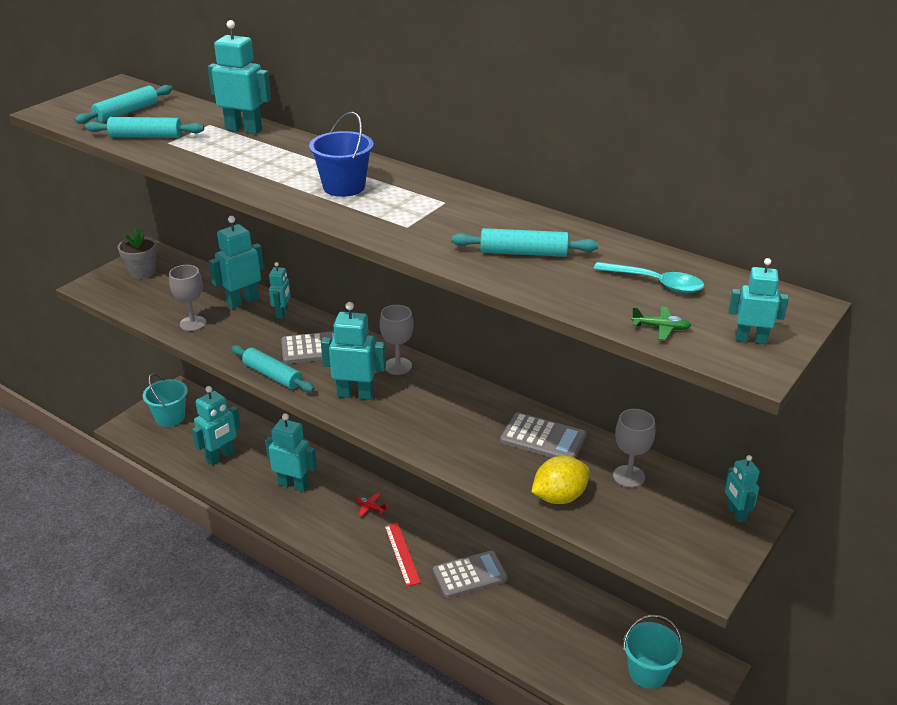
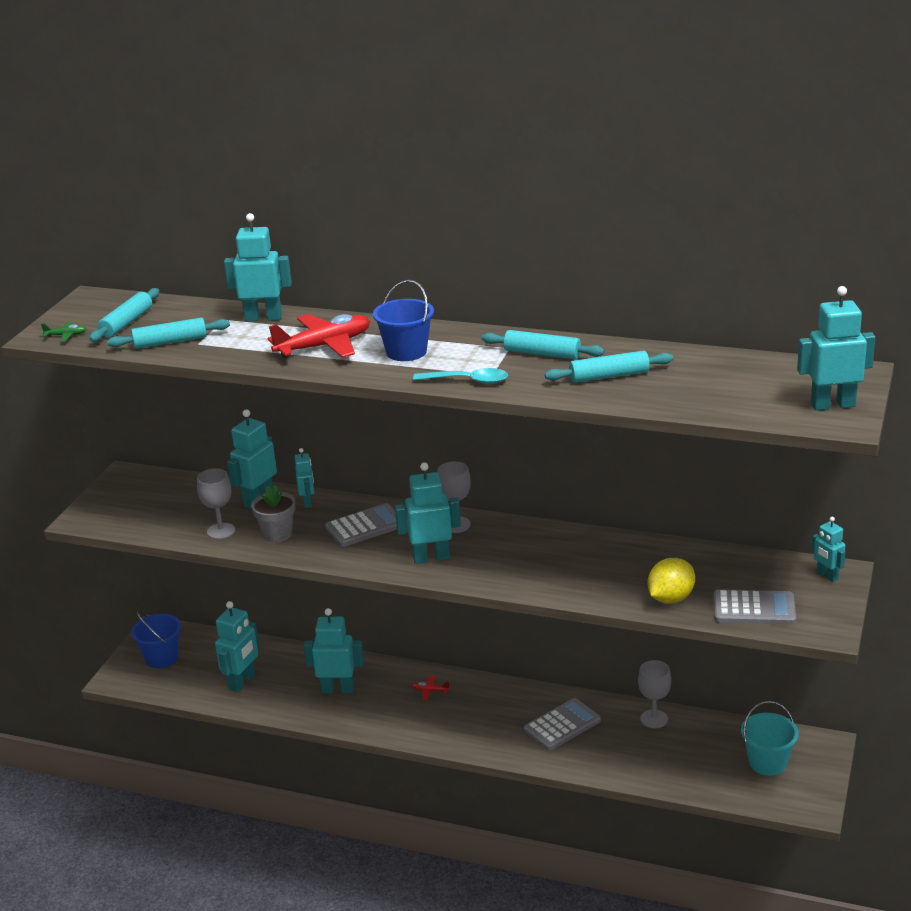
camera: 15 degrees left, 5 degrees down
grey flower pot [117,229,157,279] -> grey flower pot moved to [251,485,296,542]
turquoise bucket [143,374,188,427] -> blue bucket [131,611,181,668]
turquoise rolling pin [231,345,315,392] -> turquoise rolling pin moved to [482,330,604,359]
red ruler [384,523,421,586] -> none
grey calculator [500,413,586,458] -> grey calculator moved to [714,589,796,624]
turquoise spoon [593,262,704,293] -> turquoise spoon moved to [413,368,508,384]
grey goblet [613,409,655,488] -> grey goblet moved to [638,660,671,728]
green plane [631,306,692,340] -> green plane moved to [41,322,86,341]
turquoise robot [729,258,789,344] -> turquoise robot [797,286,875,411], size x1.66
none -> red plane [268,314,370,358]

